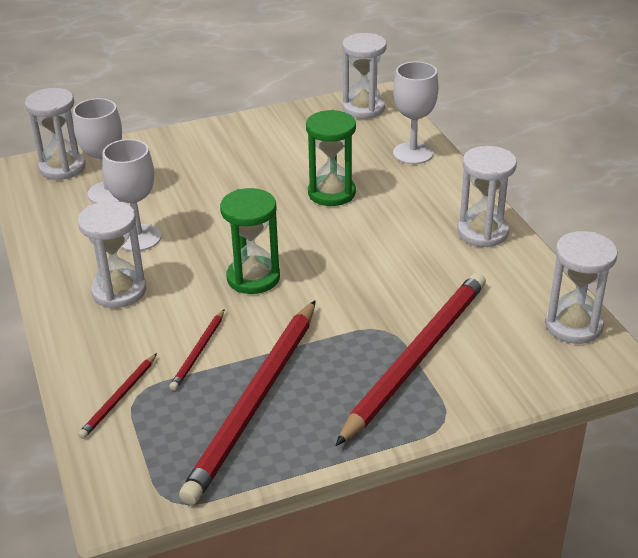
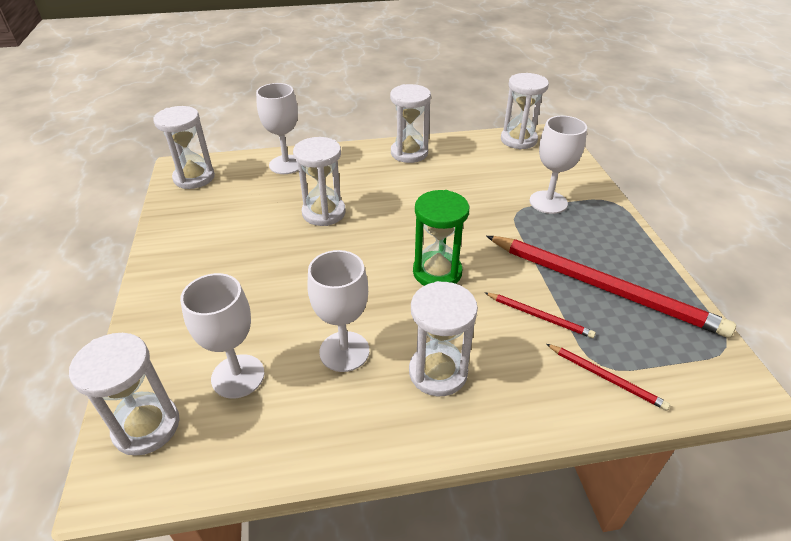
camera: 80 degrees left, 5 degrees up
green hourglass [306,110,356,206] -> white hourglass [293,137,346,226]
red pencil [335,272,486,446] -> white goblet [529,116,587,214]

